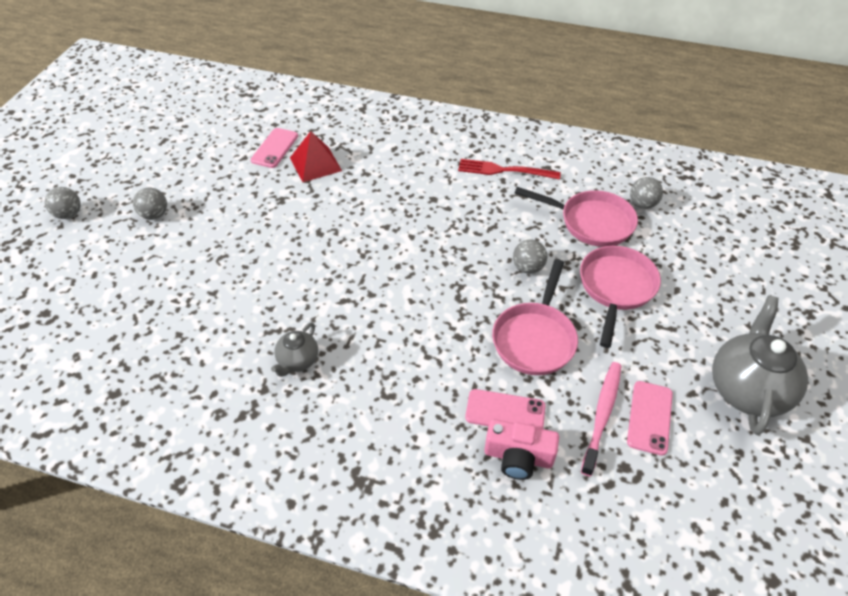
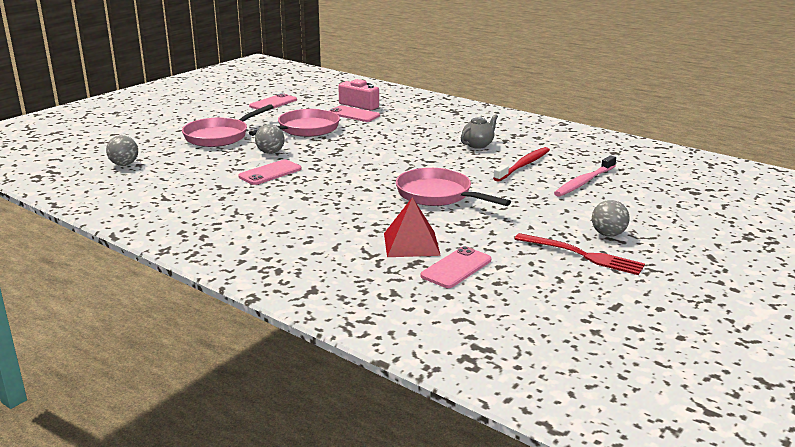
camera: 160 degrees left, 25 degrees down
grey ball [45,187,81,219] -> none
red fork [458,159,561,180] -> red fork moved to [515,233,645,275]
pink pan [515,187,638,247] -> pink pan moved to [396,168,511,206]
pink toothbrush [581,362,621,476] -> pink toothbrush moved to [554,156,616,197]
grey teapot [712,296,808,435] -> none
none -> pink phone [238,159,302,185]
none -> red toothbrush [493,147,550,182]

